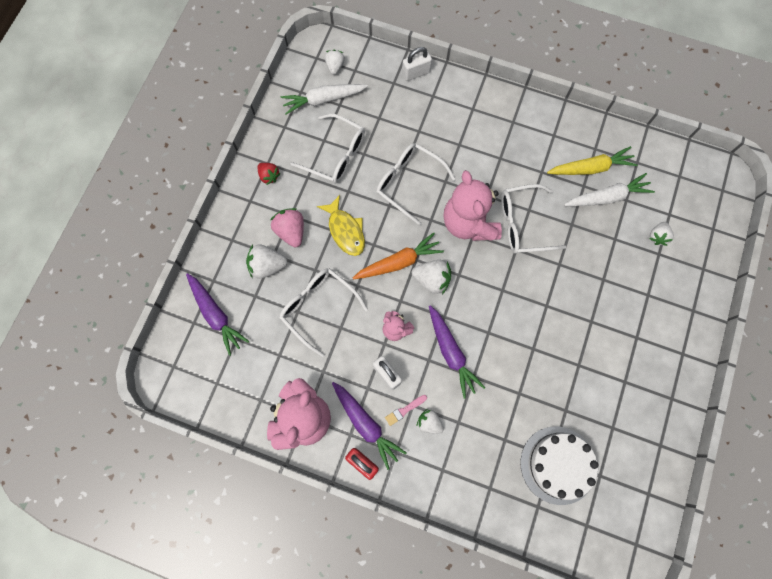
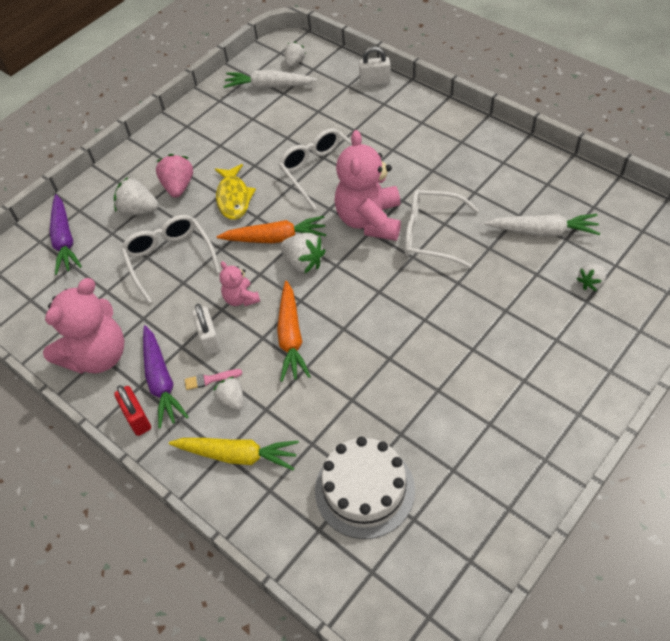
camera: 25 degrees right, 20 degrees down
red strawberry [258,163,280,185] -> none
white glasses [290,114,365,183] -> none
purple carrot [429,305,485,399] -> orange carrot [277,281,311,382]
yellow carrot [547,146,638,175] -> yellow carrot moved to [169,438,299,470]

